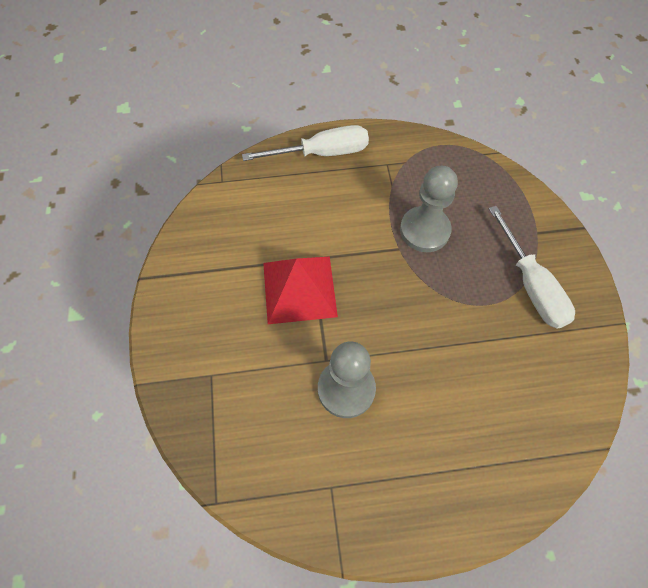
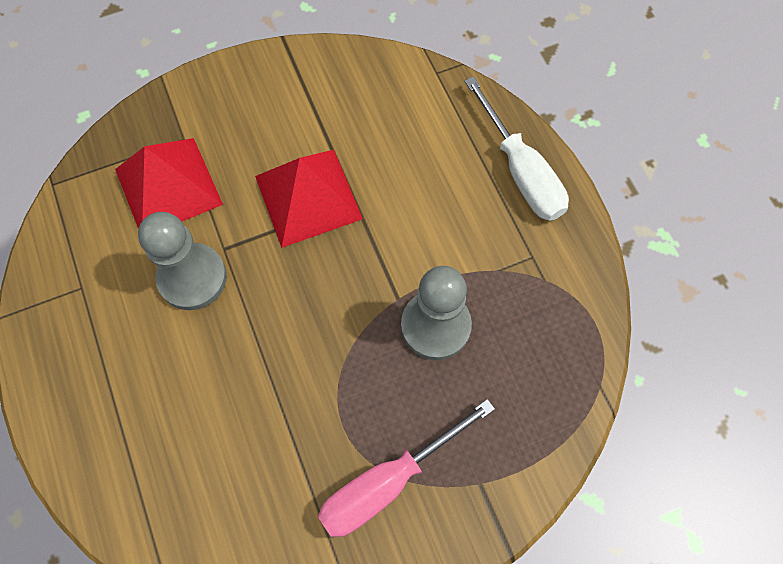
camera: 75 degrees right, 5 degrees up
white screwdriver [489,206,575,329] -> pink screwdriver [318,399,495,537]
none -> red pyramid [115,138,223,229]

